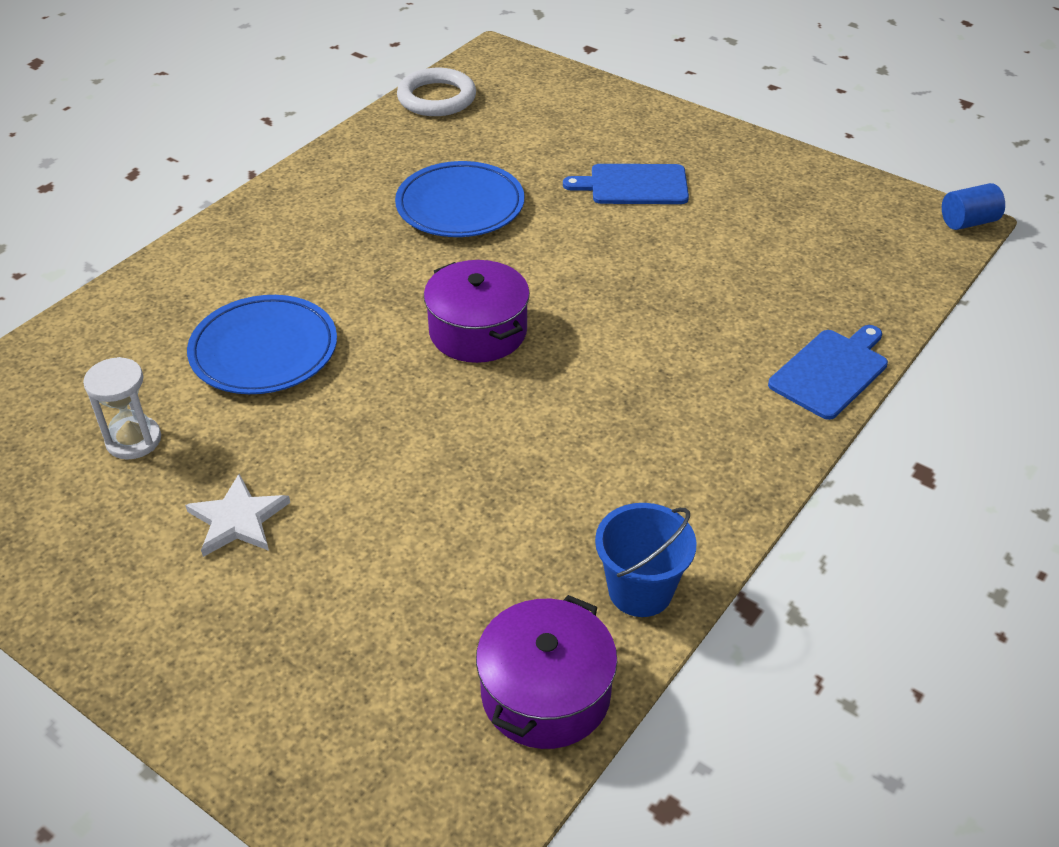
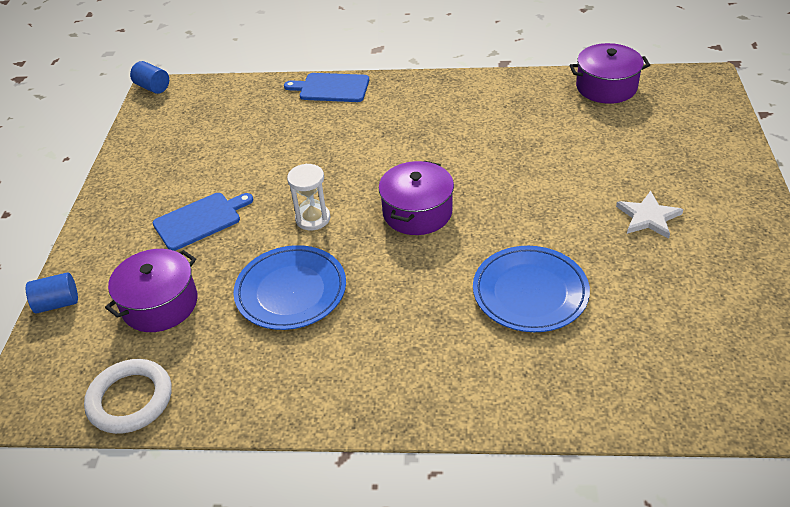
camera: 120 degrees left, 0 degrees up
white hourglass [83,357,161,460] -> white hourglass moved to [287,164,330,230]
blue cutting board [563,164,689,204] -> blue cutting board turned 90 degrees counterclockwise [153,193,253,251]
blue bucket [595,503,697,617] -> none
none -> blue cylinder [26,272,78,313]
none -> purple pot [105,249,197,332]

